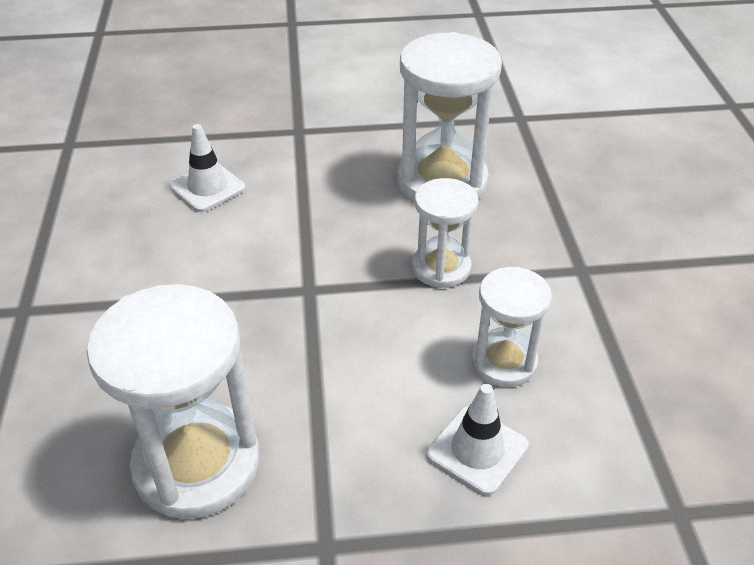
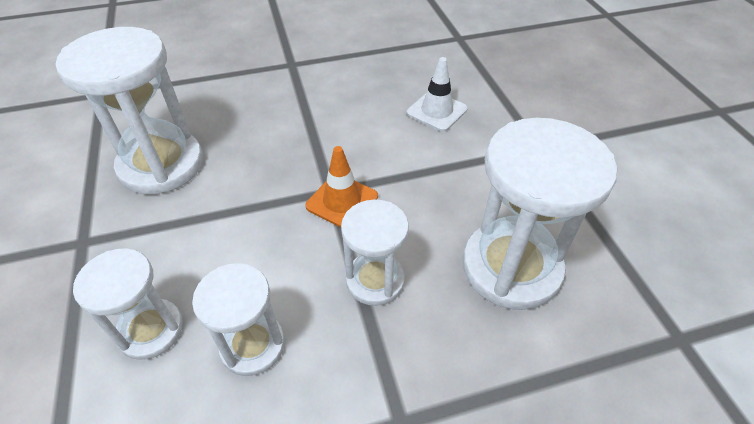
camera: 80 degrees right, 5 degrees up
white traffic cone [427,384,529,495] -> white hourglass [73,248,183,360]
none -> orange traffic cone [305,146,378,228]

